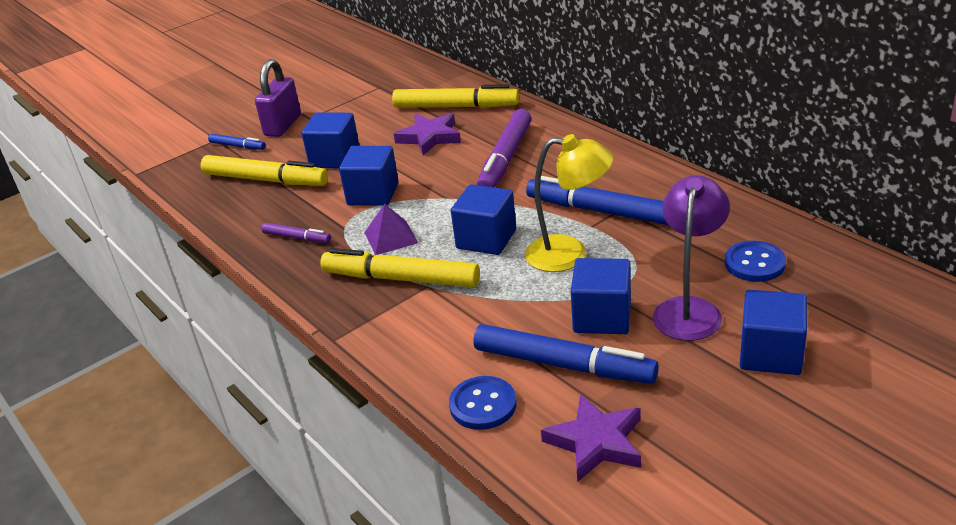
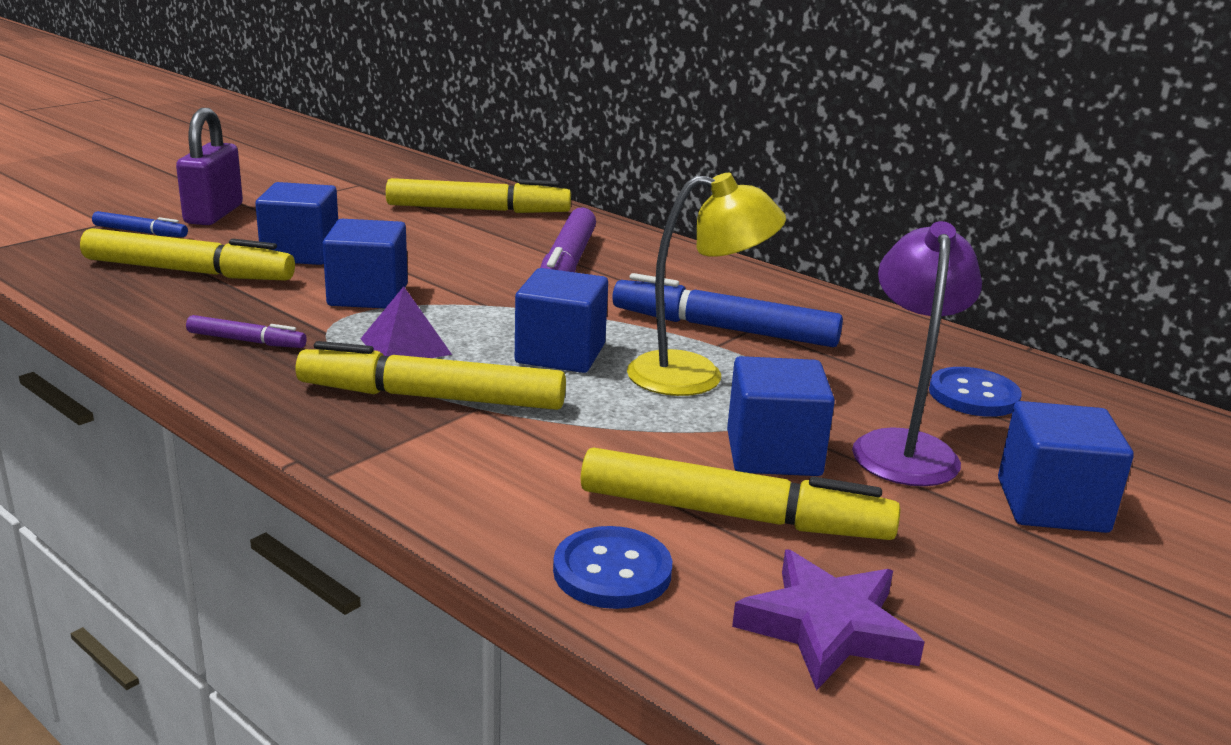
camera: 15 degrees left, 10 degrees down
purple star [394,113,461,155] -> none
blue marker [473,324,659,384] -> yellow marker [581,447,900,540]

